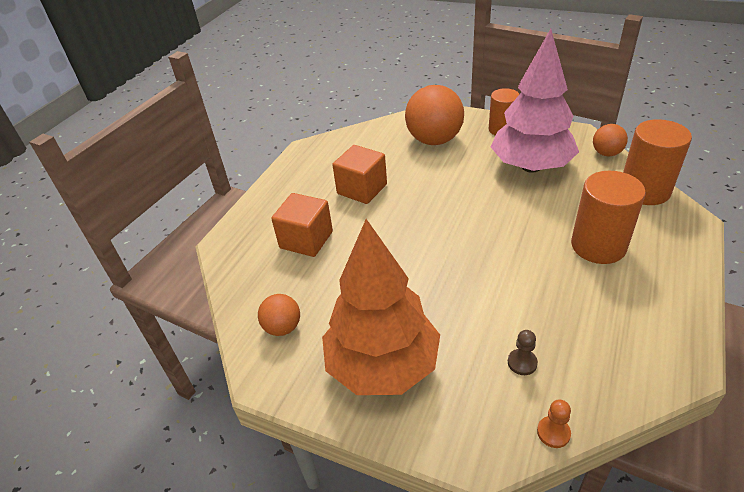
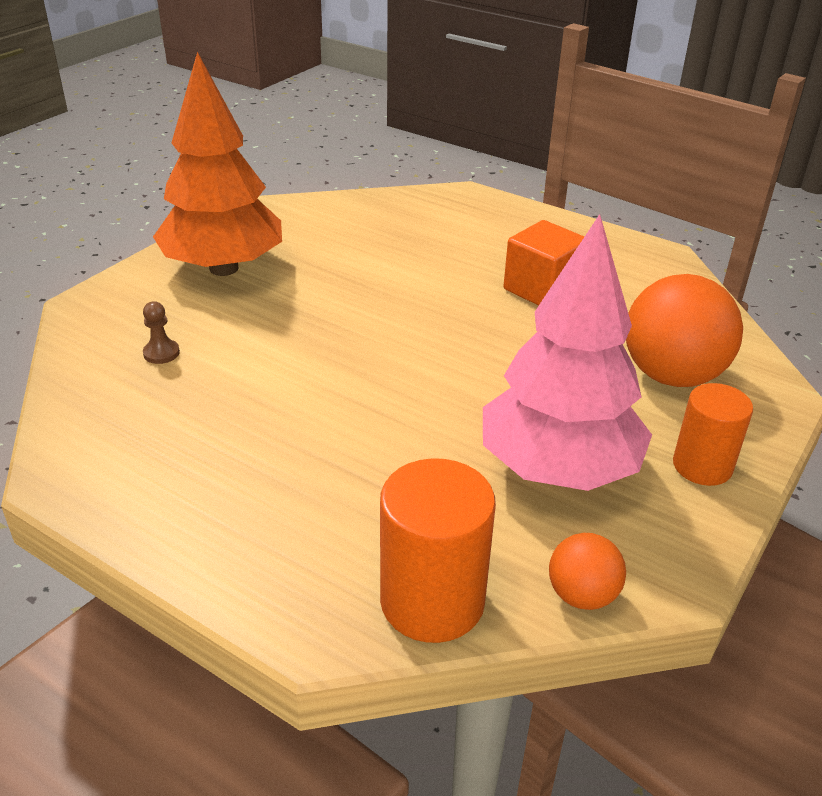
camera: 95 degrees right, 5 degrees down
orange ball [258,294,300,336] -> none
orange cube [271,193,333,257] -> none
orange pawn [537,399,571,448] -> none
orange cylinder [571,171,646,264] -> none

